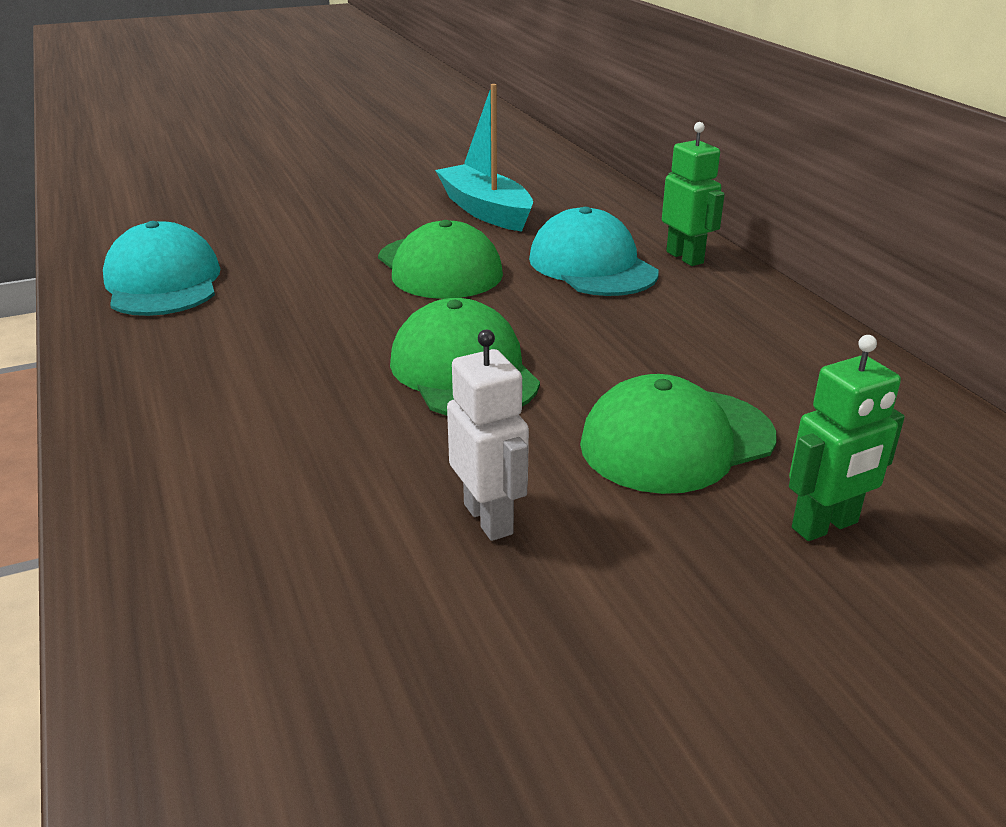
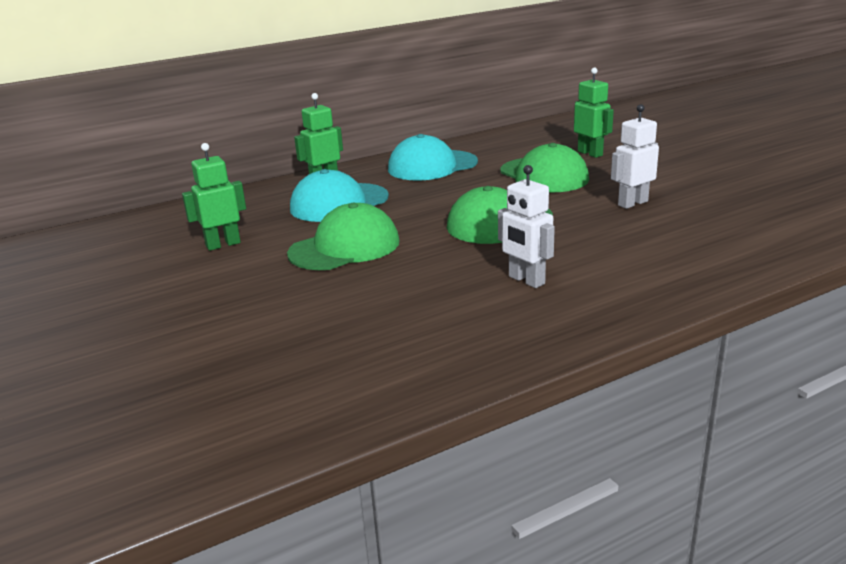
camera: 95 degrees left, 5 degrees down
turquoise cap [103,221,220,316] -> turquoise cap moved to [388,134,478,181]
turquoise boat [435,84,533,231] -> green robot [182,143,246,251]
none -> white robot [498,165,555,288]

